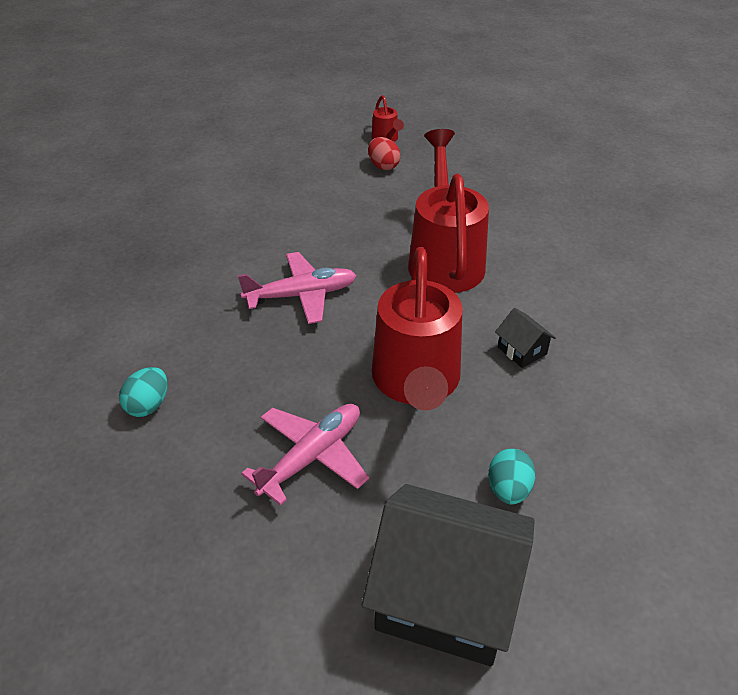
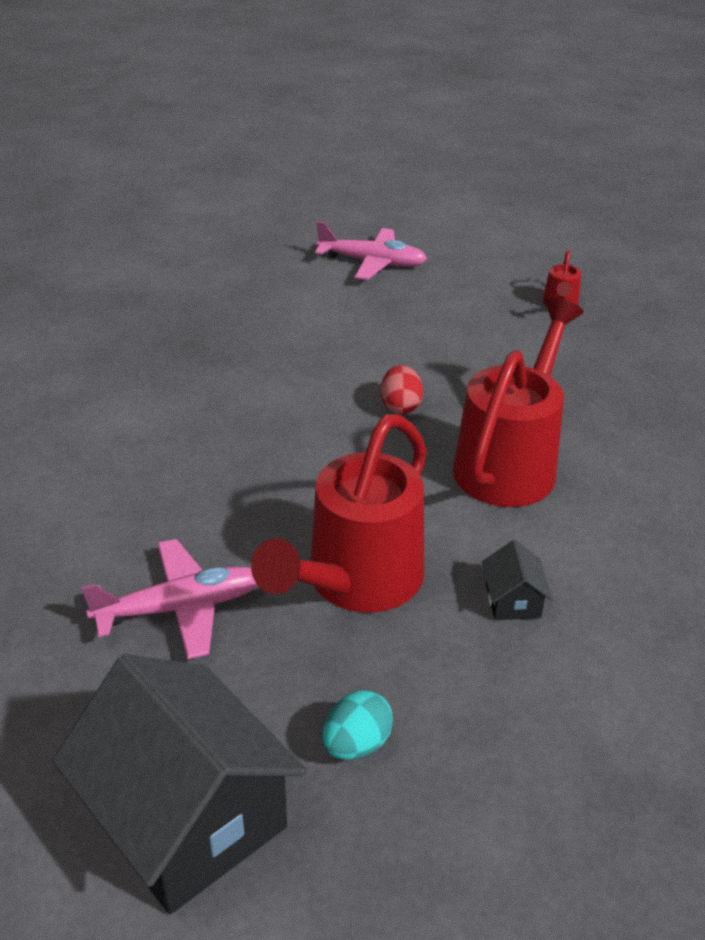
camera: 30 degrees right, 5 degrees down
turquoise egg [119,367,167,417] -> none
pink plane [238,252,357,324] -> pink plane moved to [315,221,427,280]
red egg [368,137,401,170] -> red egg moved to [381,365,423,414]

